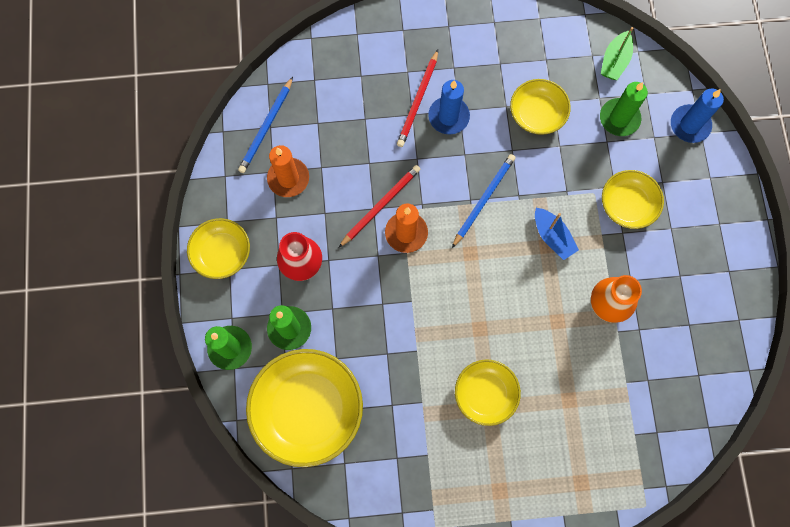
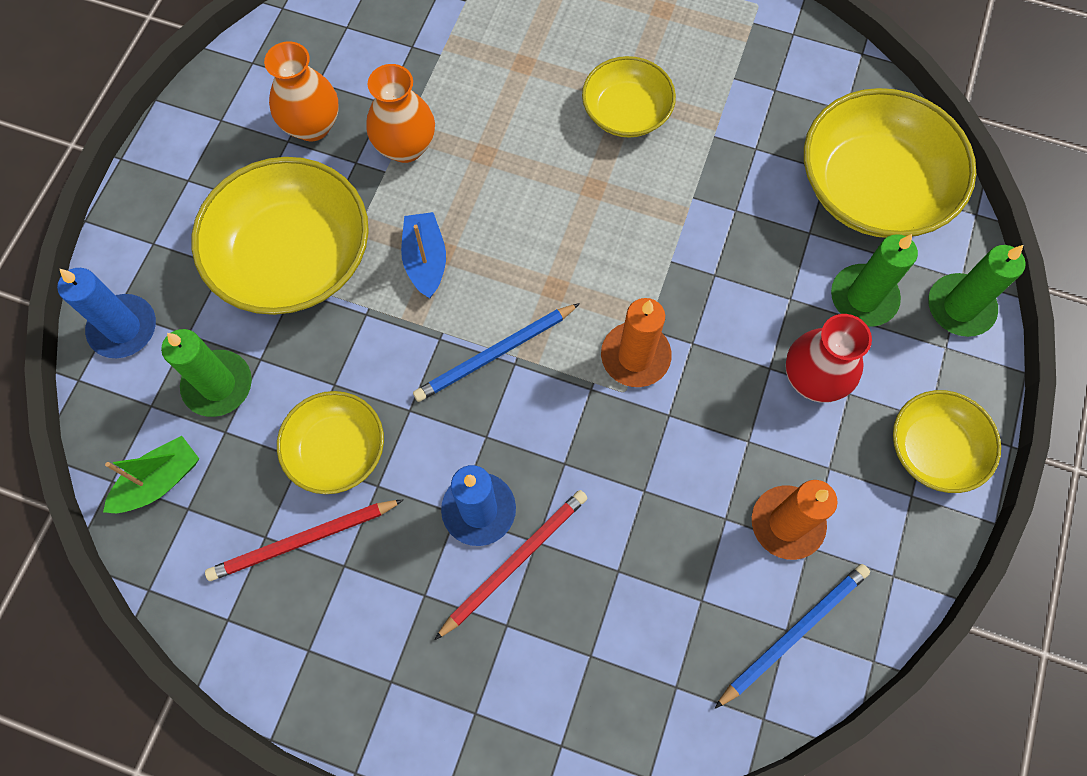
camera: 155 degrees left, 5 degrees down
red pencil [338,165,420,248] -> red pencil moved to [205,500,403,581]
yellow bowl [602,170,664,229] -> yellow bowl [192,157,369,315], size x1.73
none -> orange vase [264,41,338,142]

